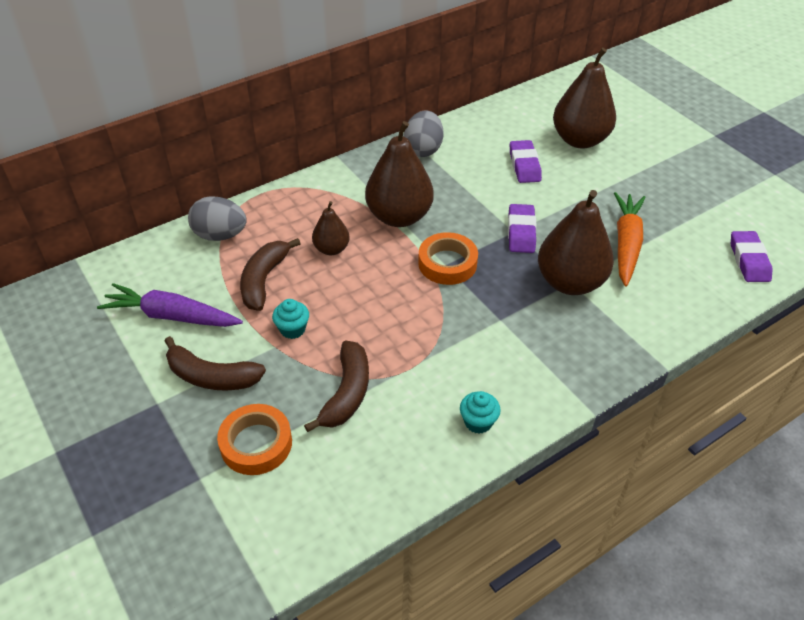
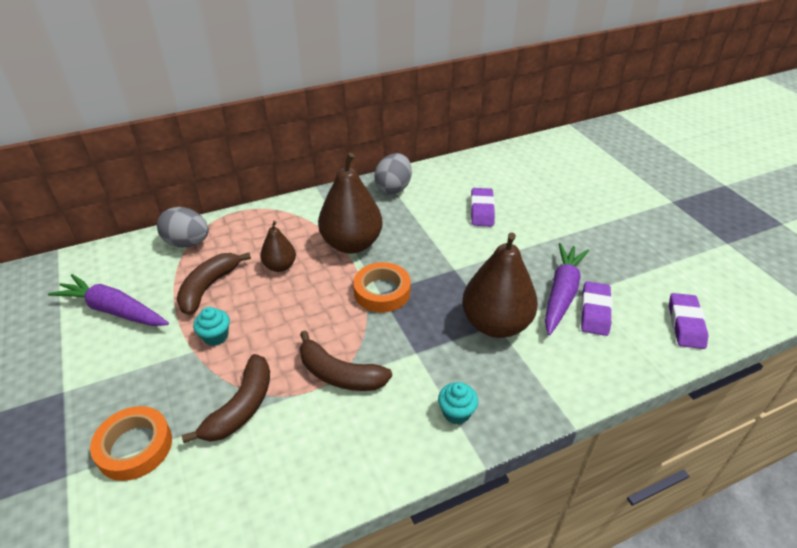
camera: 10 degrees right, 5 degrees down
brown banana [165,336,266,391] -> brown banana moved to [300,330,392,391]
turquoise cupcake [460,391,501,434] -> turquoise cupcake moved to [438,382,478,425]
purple eraser [508,204,537,253] -> purple eraser moved to [581,281,612,336]
brown pear [553,48,616,148] -> none
orange carrot [614,192,646,287] -> purple carrot [545,243,589,335]

